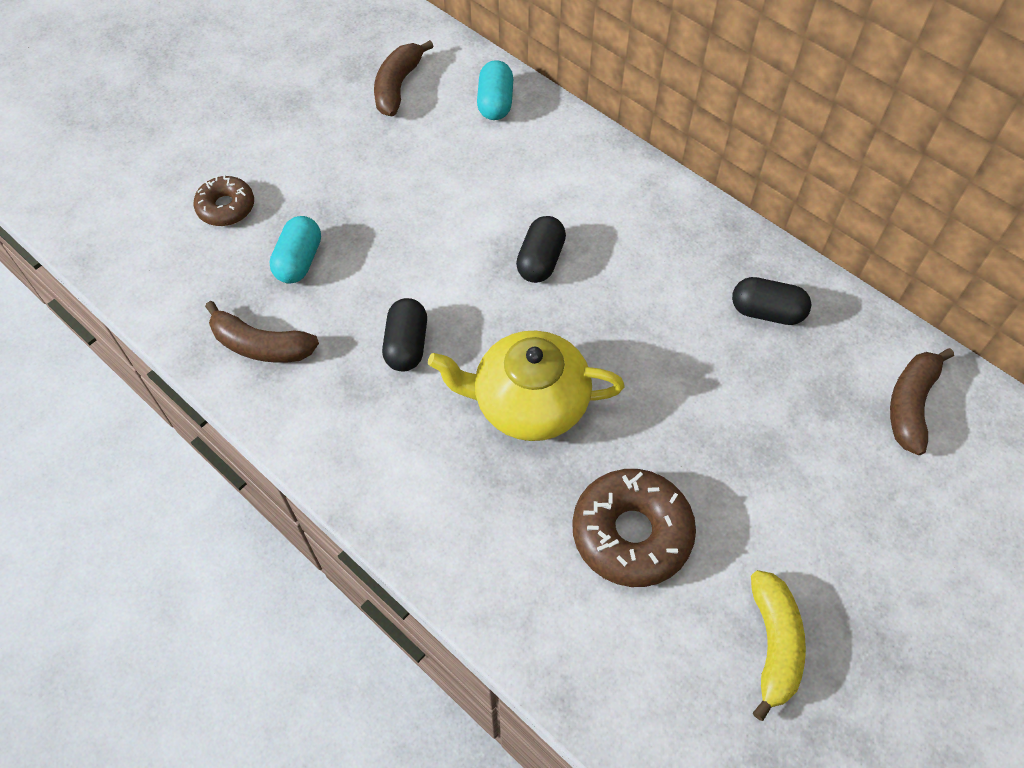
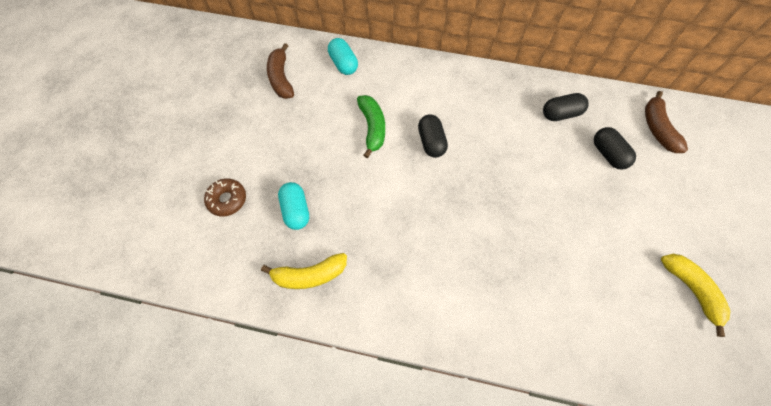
camera: 30 degrees left, 5 degrees up
brown banana [205,301,319,363] -> yellow banana [261,253,347,289]
black capsule [382,298,427,372] -> black capsule moved to [594,127,636,169]
yellow teapot [428,331,624,441] -> none
brown donut [572,469,696,587] -> none
none -> green banana [357,95,385,158]

